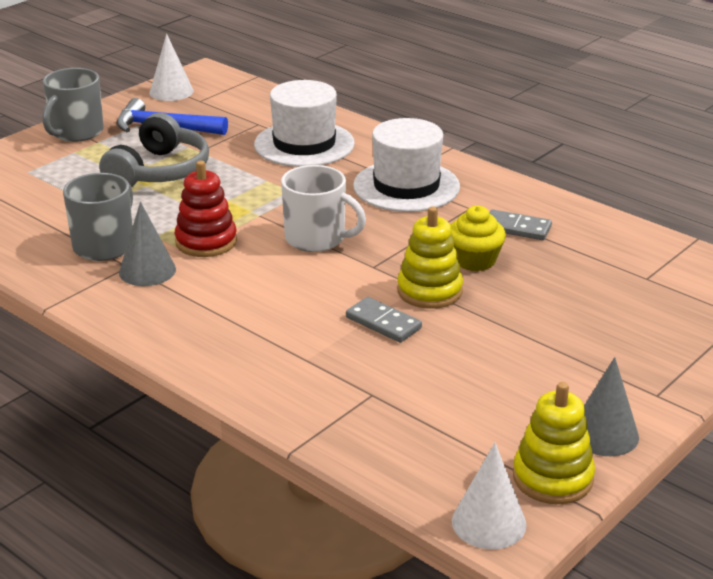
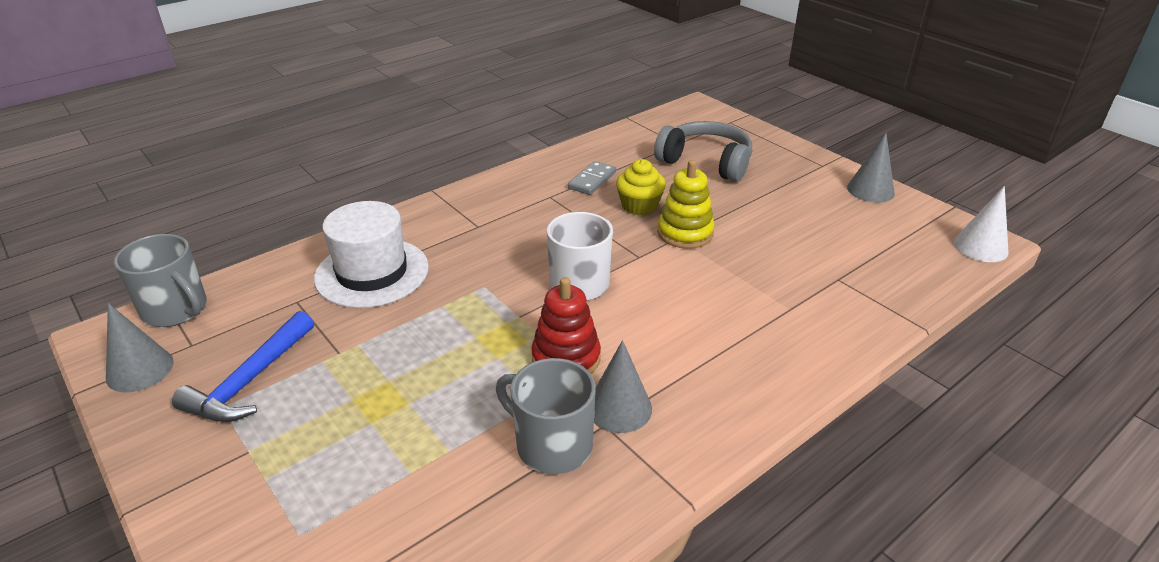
camera: 80 degrees left, 5 degrees up
grey mug [43,68,104,142] -> grey mug moved to [114,234,207,327]
grey headphones [99,113,209,187] -> grey headphones moved to [654,121,752,182]
white cone [149,34,194,101] -> grey cone [106,303,174,392]
grey domino [346,297,422,343] -> none
white hat [353,118,460,212] -> none
yellow stacking toy [513,382,595,504] -> none

